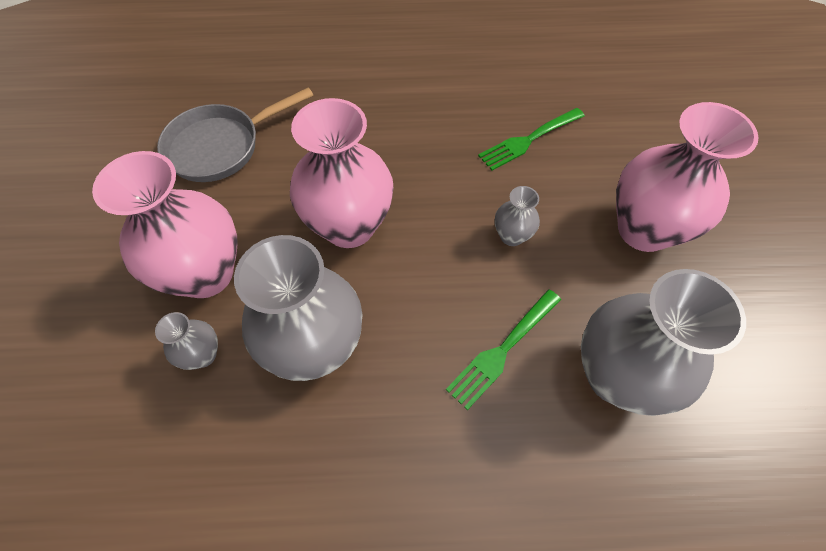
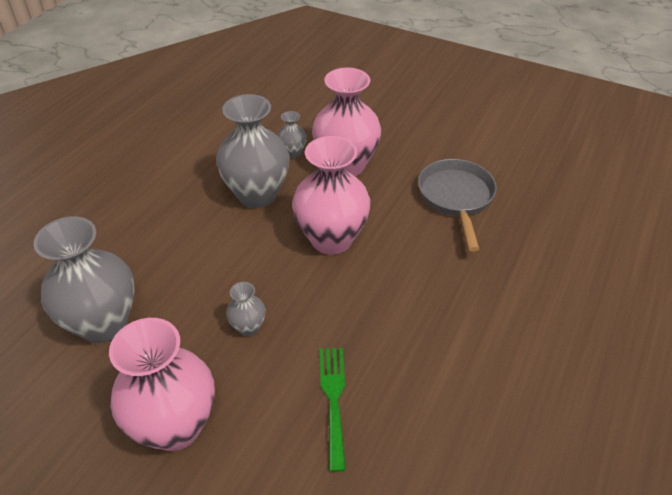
camera: 120 degrees right, 15 degrees down
green fork [446,289,561,410] -> none

